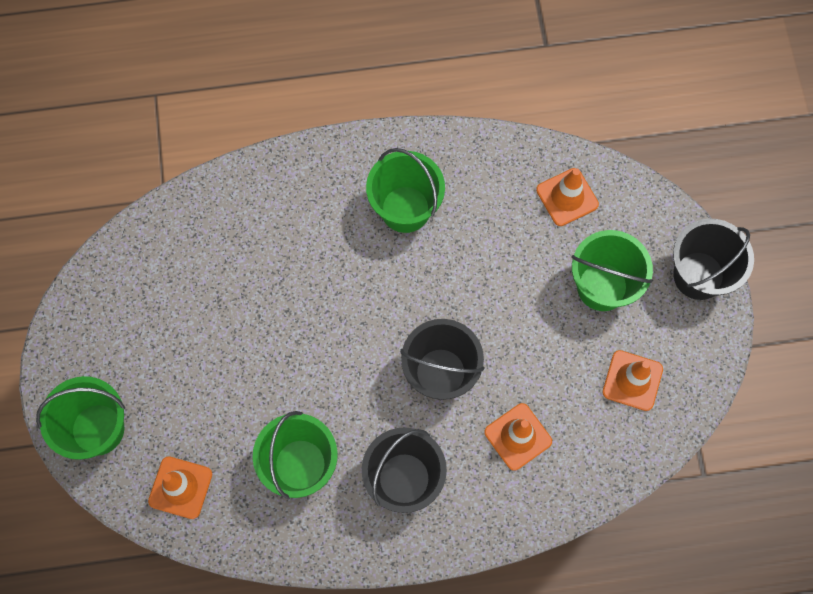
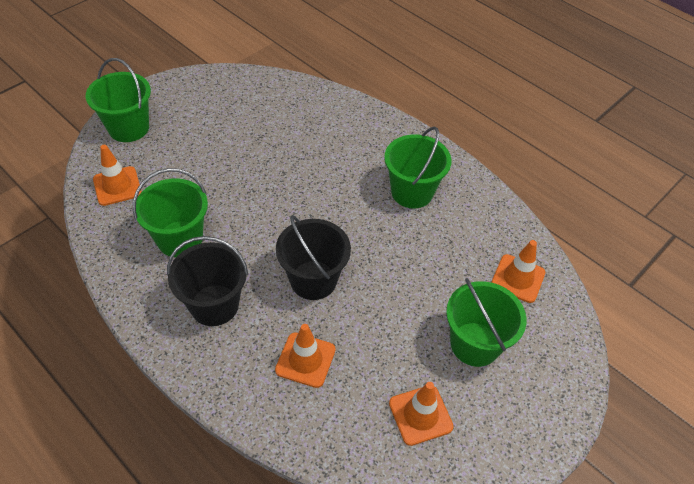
camera: 50 degrees right, 20 degrees down
black bucket [673,219,754,300] -> none

